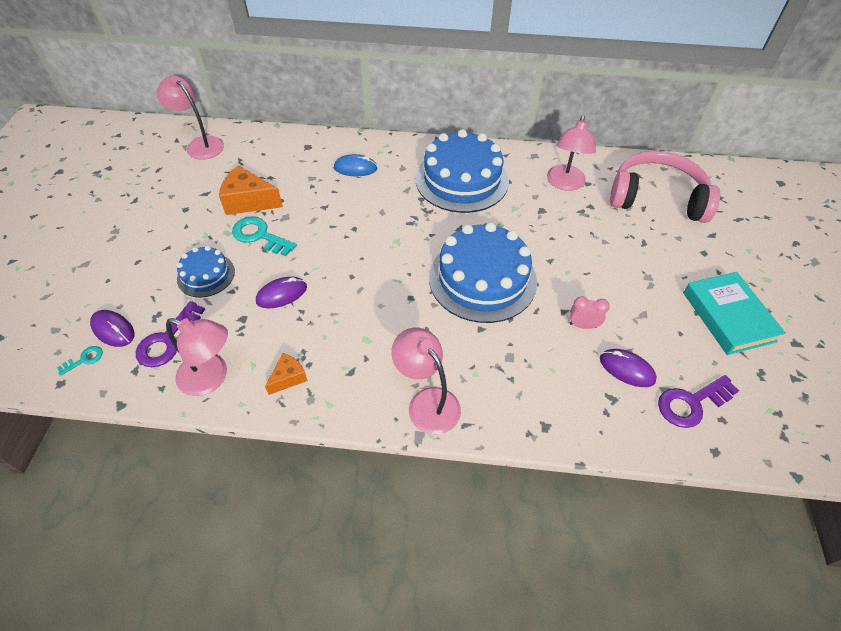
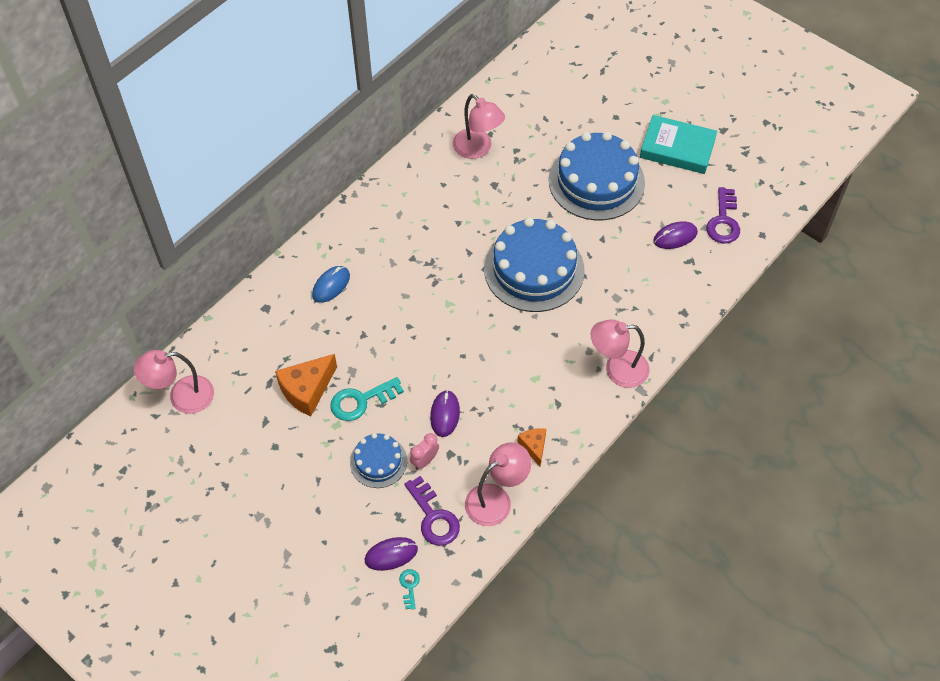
camera: 55 degrees left, 5 degrees up
blue cake [416,129,509,213] -> blue cake moved to [549,132,645,220]
pink clock [570,296,610,329] -> pink clock moved to [410,433,439,470]
pink headphones [610,151,720,223] -> none

